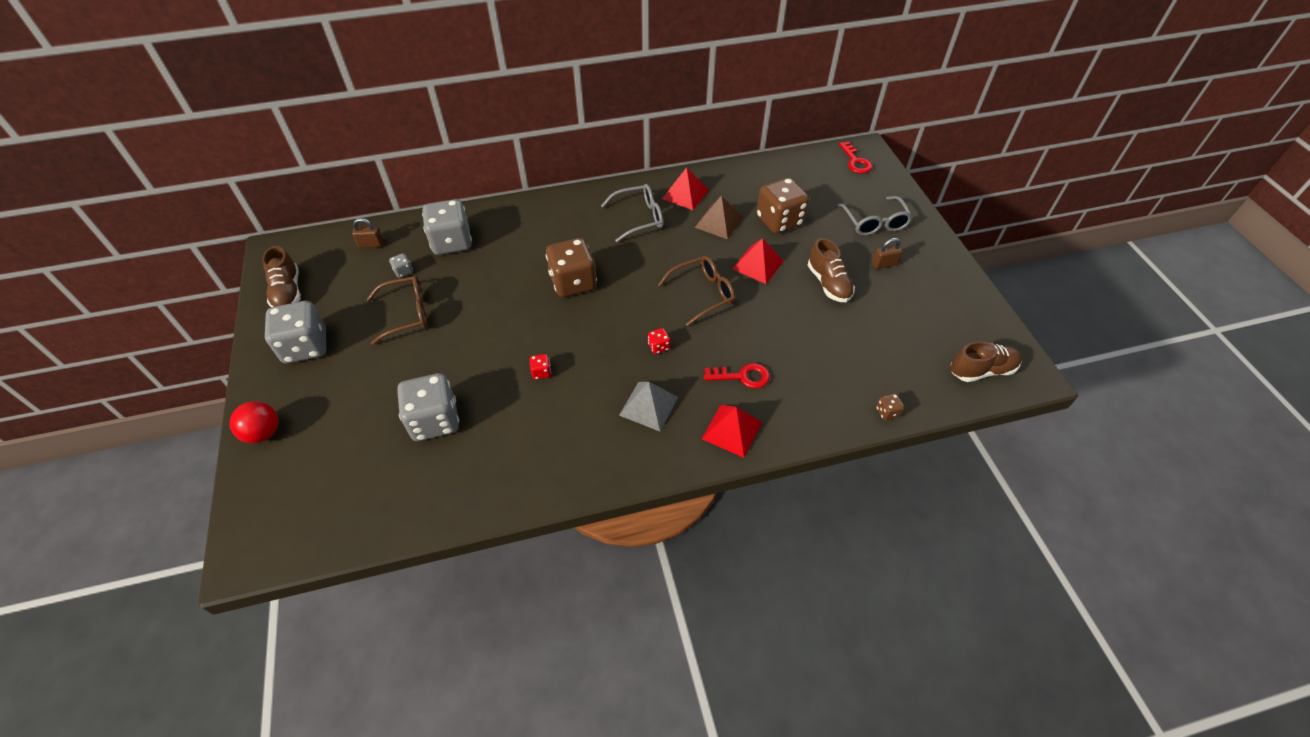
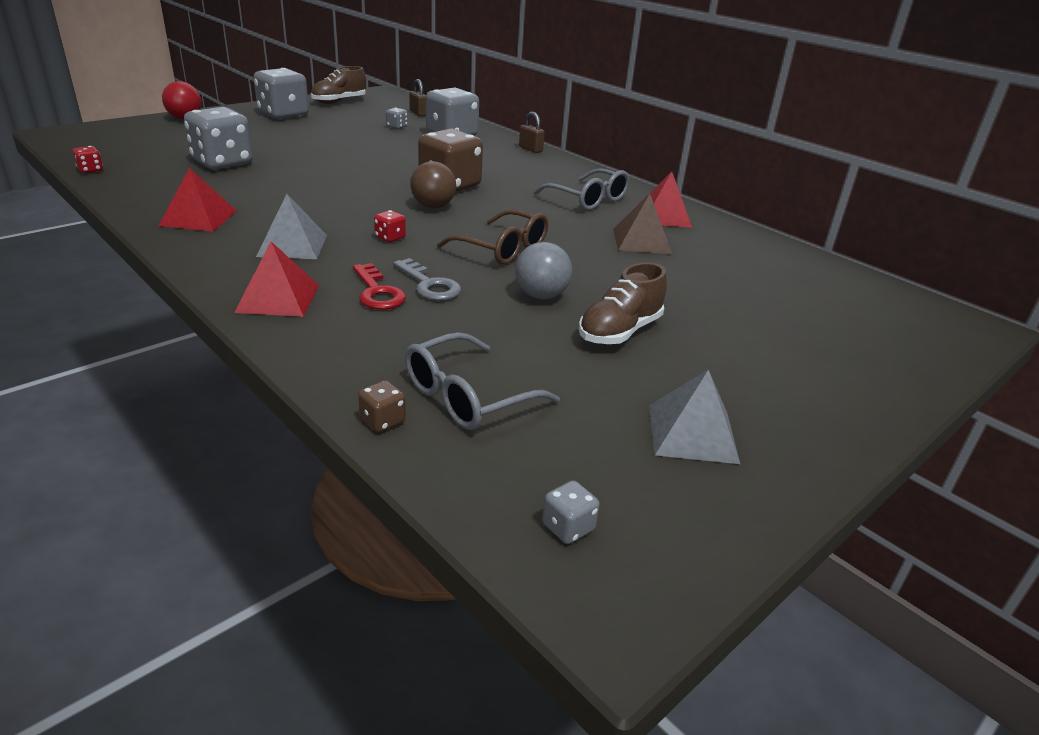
camera: 60 degrees right, 20 degrees down
brown glasses [367,276,427,345] -> none
red dice [529,354,551,379] -> red dice moved to [73,146,103,173]
red pyramid [732,238,784,284] -> red pyramid moved to [159,168,236,232]
brown dice [756,177,809,234] -> none
grey glasses [837,196,913,236] -> grey glasses moved to [405,332,560,430]
red key [839,141,872,174] -> none
brown padlock [872,238,903,269] -> brown padlock moved to [519,112,545,153]
brown shoe [951,341,1022,382] -> grey dice [542,480,600,544]
none -> grey key [393,258,461,301]
none -> brown ball [410,161,456,208]
none -> grey ball [515,242,572,299]
none -> grey pyramid [649,370,740,464]

